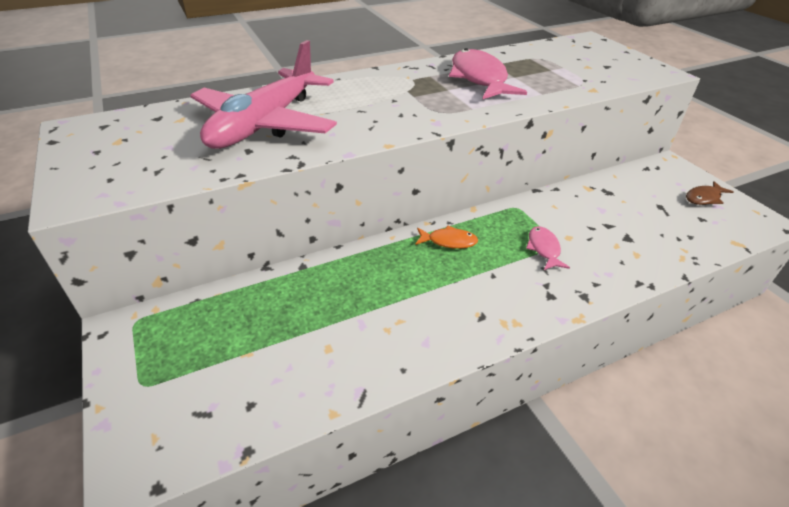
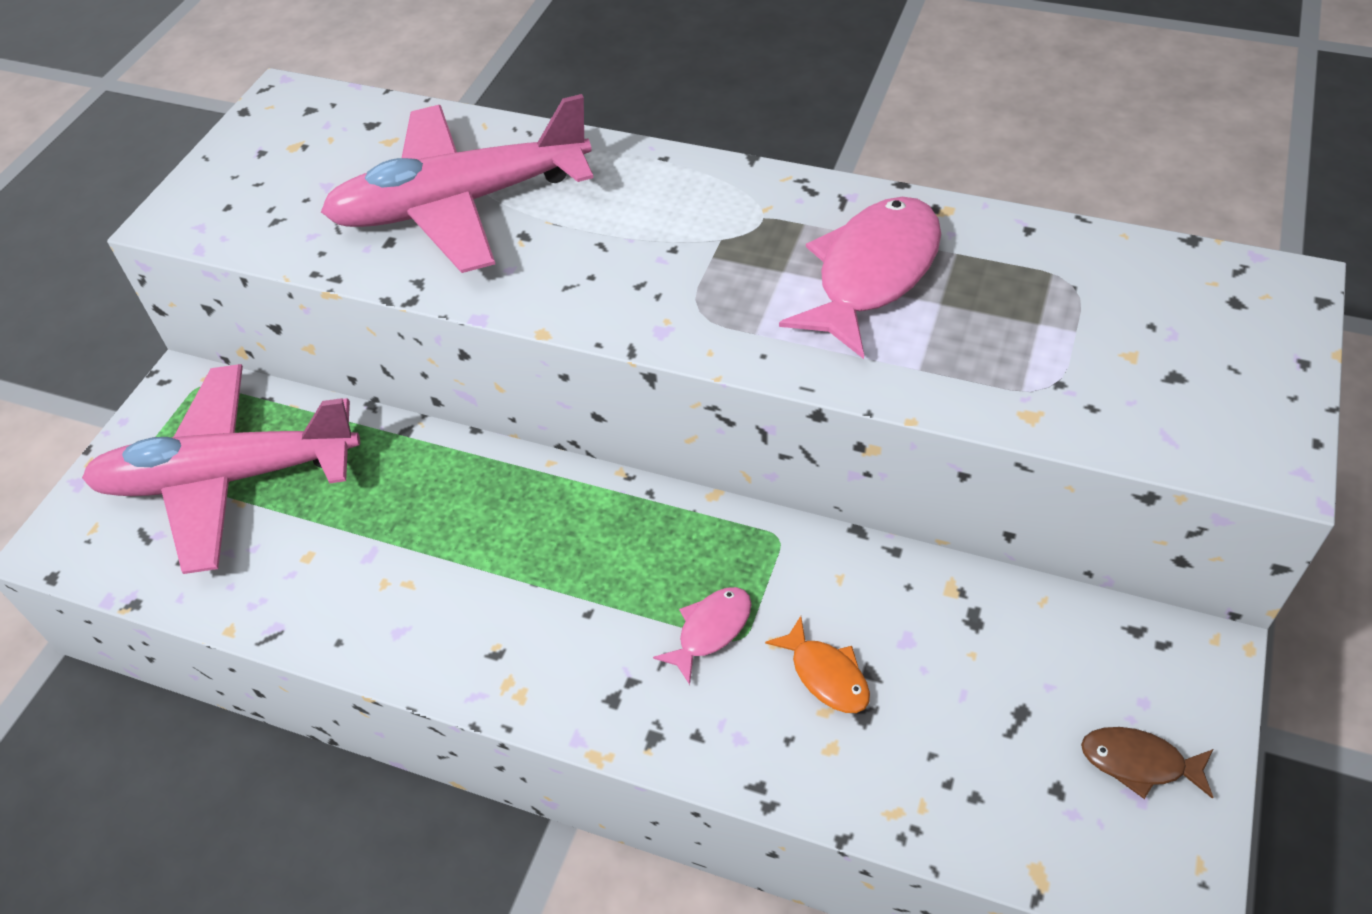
camera: 50 degrees right, 10 degrees up
orange fish [415,226,478,249] -> orange fish moved to [765,616,870,713]
none -> pink plane [82,364,360,574]

